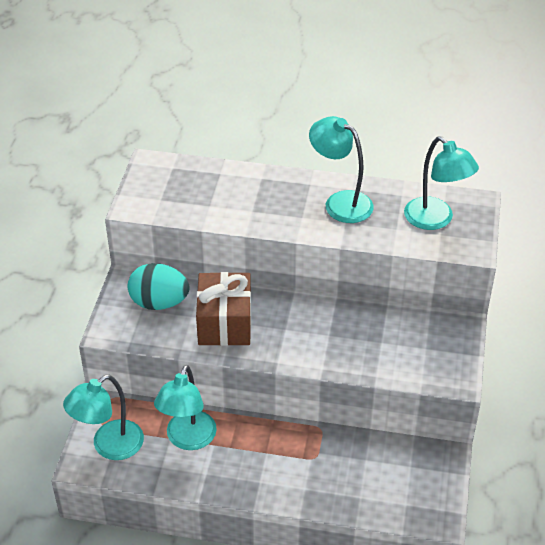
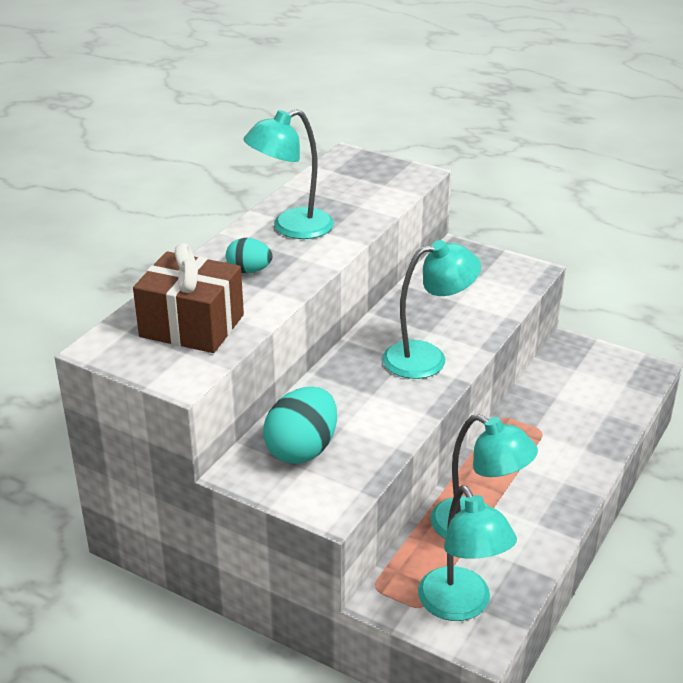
camera: 70 degrees left, 10 degrees down
brown gift [196,272,251,346] -> brown gift moved to [133,243,244,353]
turquoise lamp [404,136,479,230] -> turquoise lamp moved to [382,240,481,379]
none -> turquoise egg [226,238,272,273]

